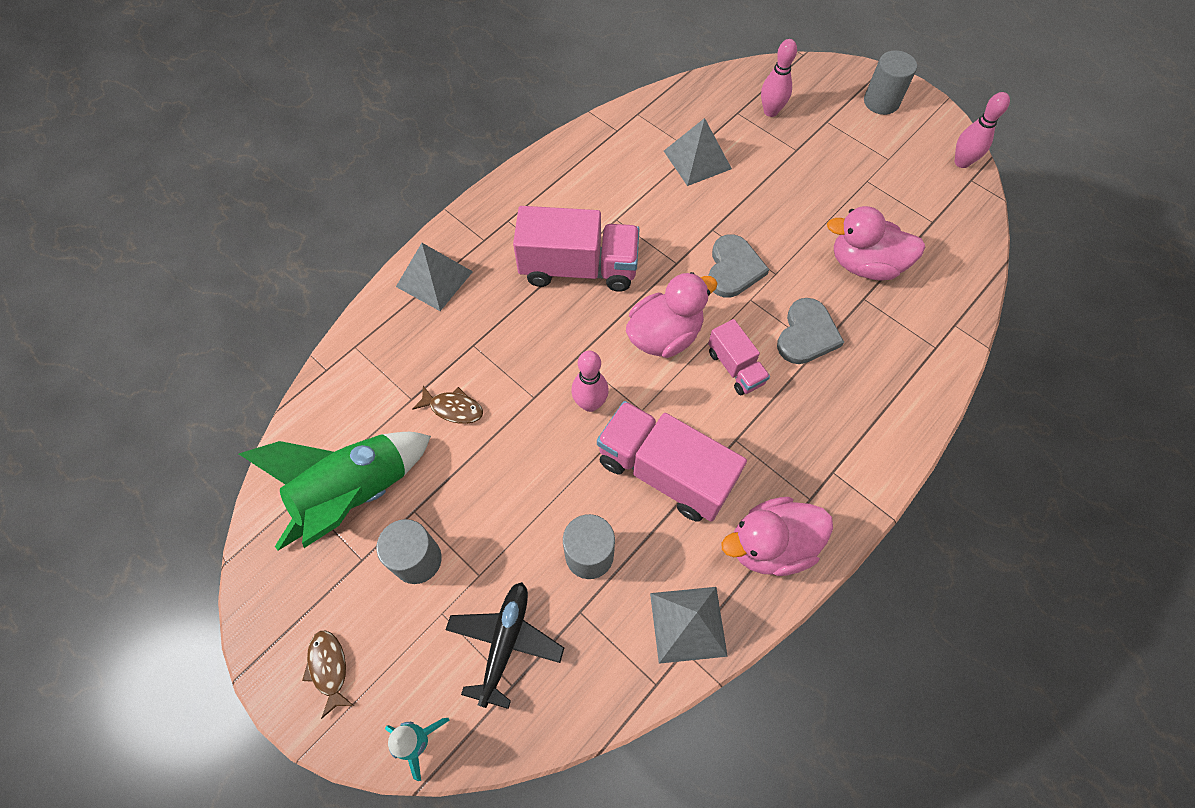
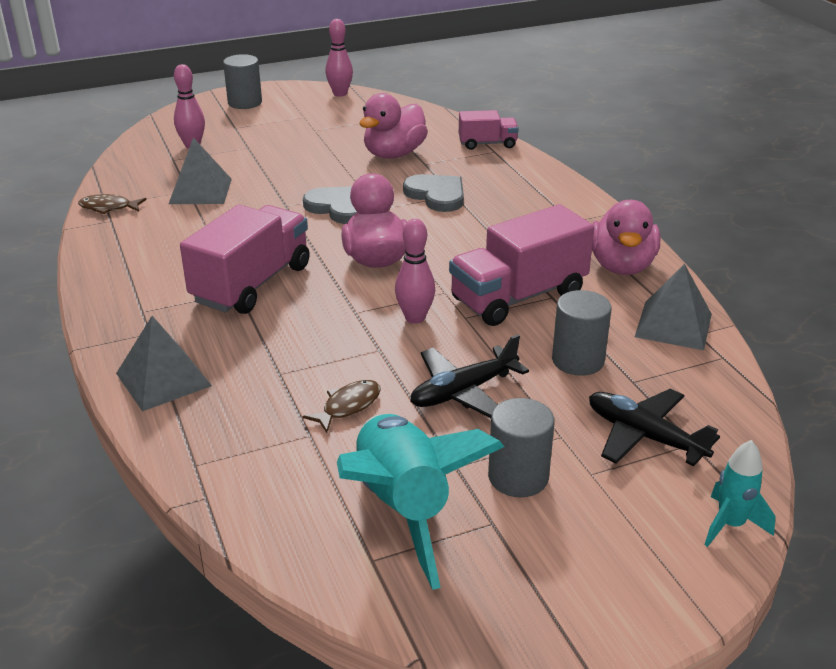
camera: 65 degrees left, 30 degrees down
green rocket [239,432,431,550] -> turquoise rocket [337,414,504,590]
brown fish [302,630,354,719] -> brown fish moved to [78,194,147,214]
pink truck [708,319,770,395] -> pink truck moved to [459,110,519,150]
none -> black plane [410,334,529,418]

